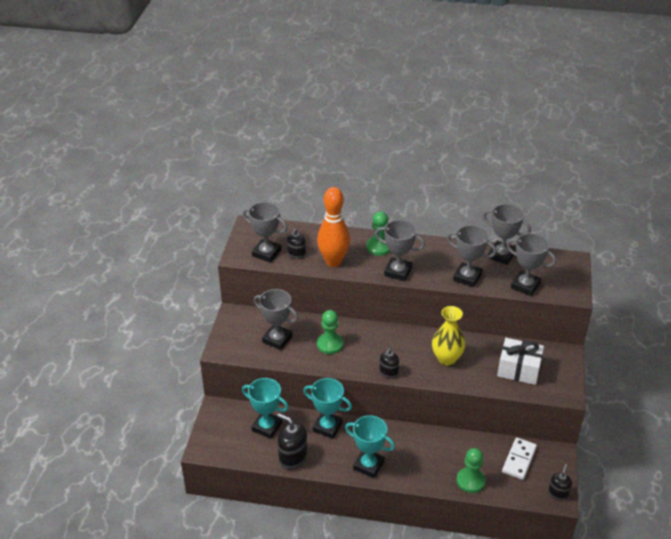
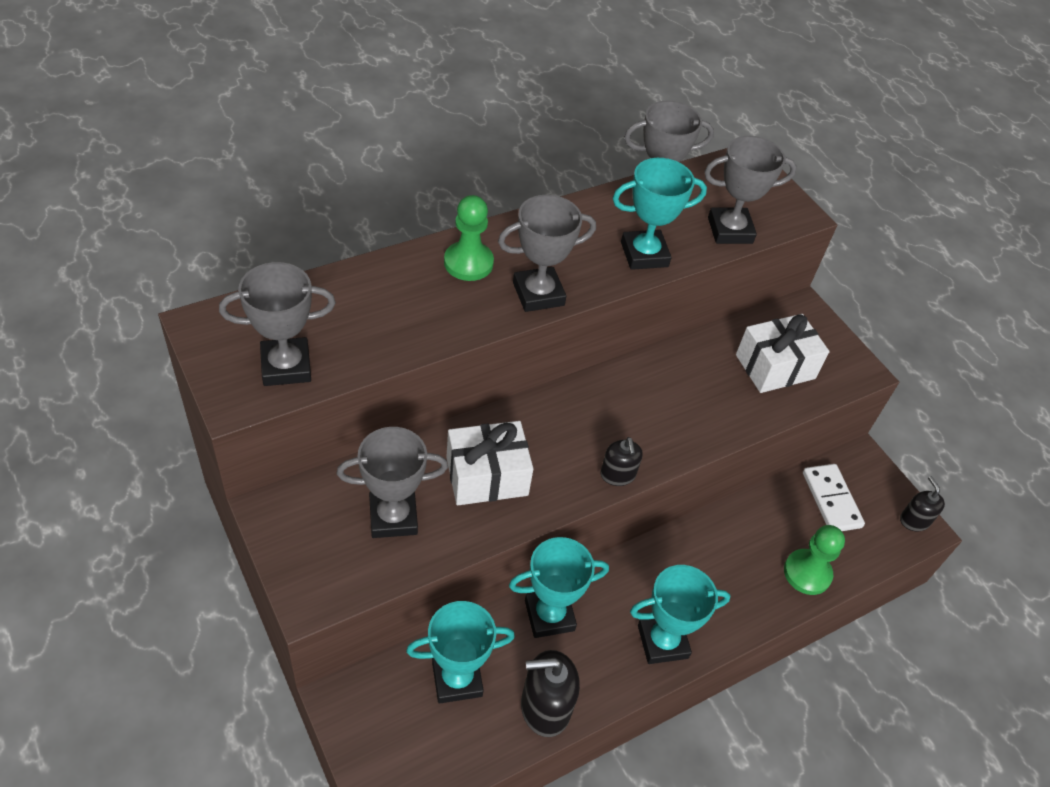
camera: 45 degrees left, 10 degrees up
black soap dispenser [287,229,306,259] -> none
orange bowling pin [317,187,350,267] -> none
green pawn [317,310,343,354] -> white gift [446,421,533,505]
yellow vase [432,306,465,366] -> none
grey trophy [447,225,497,287] -> turquoise trophy [613,158,707,270]

